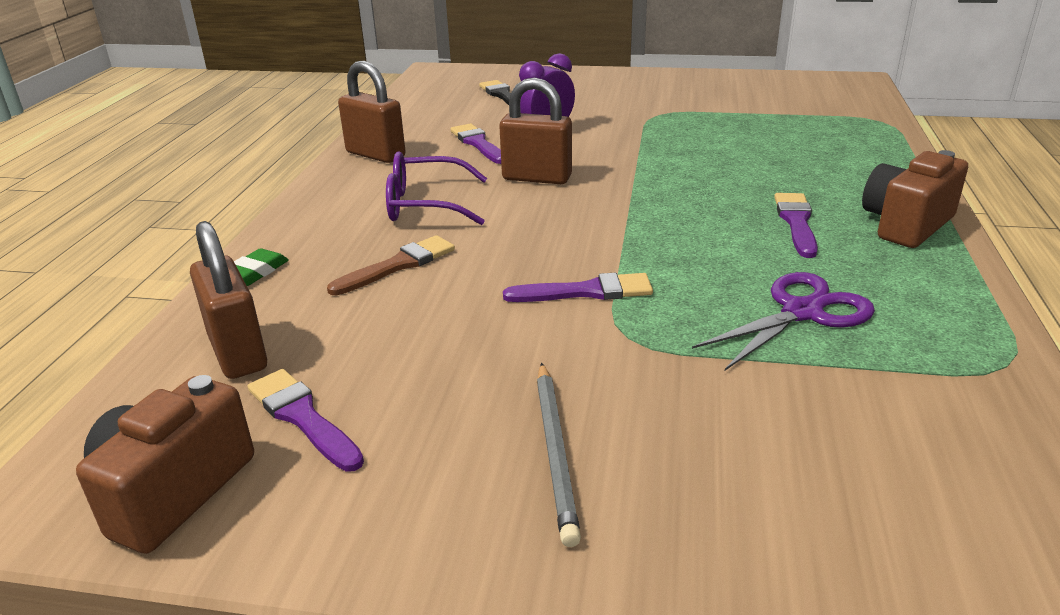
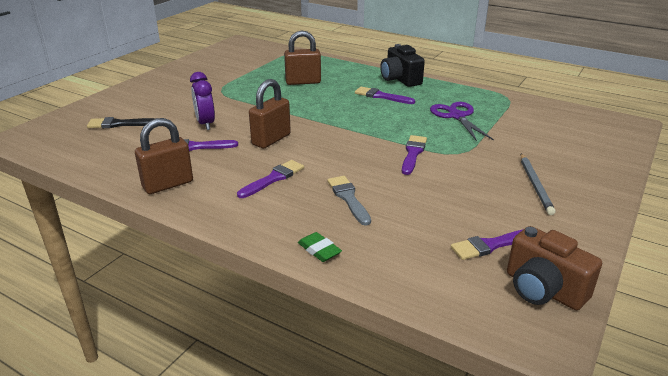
camera: 70 degrees left, 0 degrees up
brown padlock [190,221,267,379] -> brown padlock moved to [284,31,321,85]
brown brush [327,235,455,295] -> grey brush [327,176,371,226]
purple glasses [386,151,487,225] -> purple brush [237,160,304,198]
grey pencil [537,363,581,547] -> grey pencil turned 75 degrees clockwise [521,154,555,215]
brown camera [862,150,968,248] -> black camera [380,44,425,87]

